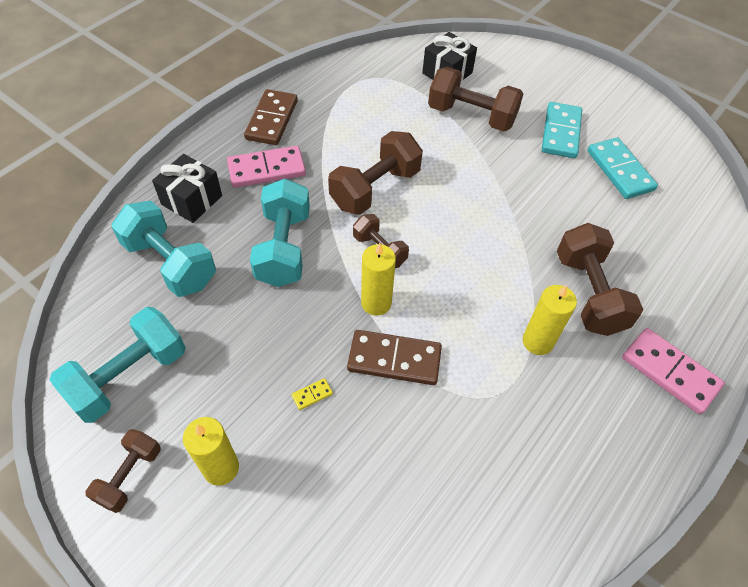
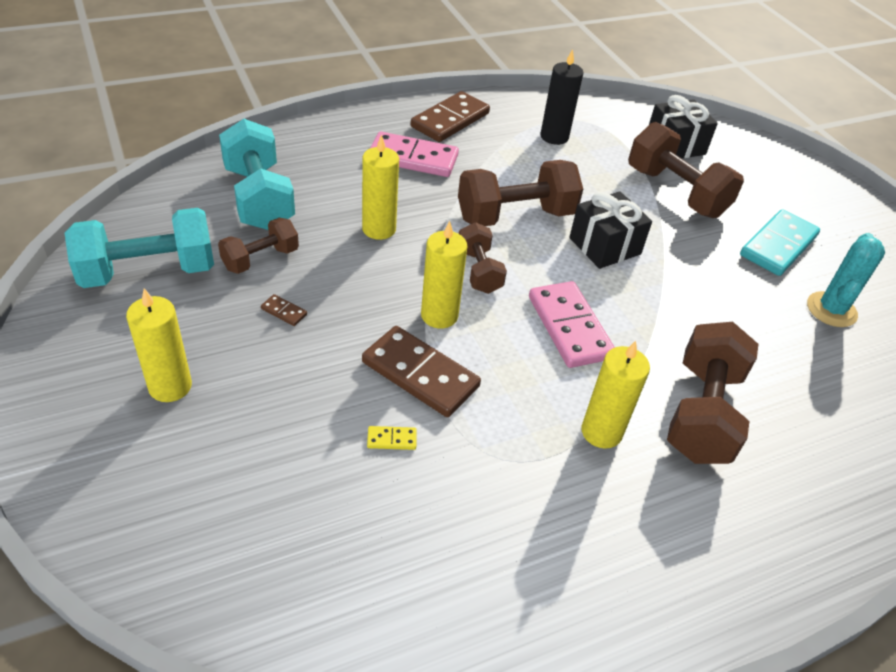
camera: 25 degrees right, 10 degrees down
brown dumbbell [85,429,161,513] -> brown dumbbell moved to [218,218,299,274]
black gift [152,154,222,223] -> black gift moved to [569,191,652,269]
turquoise dumbbell [250,178,310,287] -> yellow candle [362,134,399,240]
yellow domino [292,378,333,410] -> yellow domino moved to [367,426,417,450]
turquoise domino [587,137,658,199] -> turquoise cactus [807,233,885,327]
pink domino [622,328,725,414] -> pink domino moved to [529,281,615,368]
none -> brown domino [261,294,307,326]
none -> black candle [540,49,583,145]

